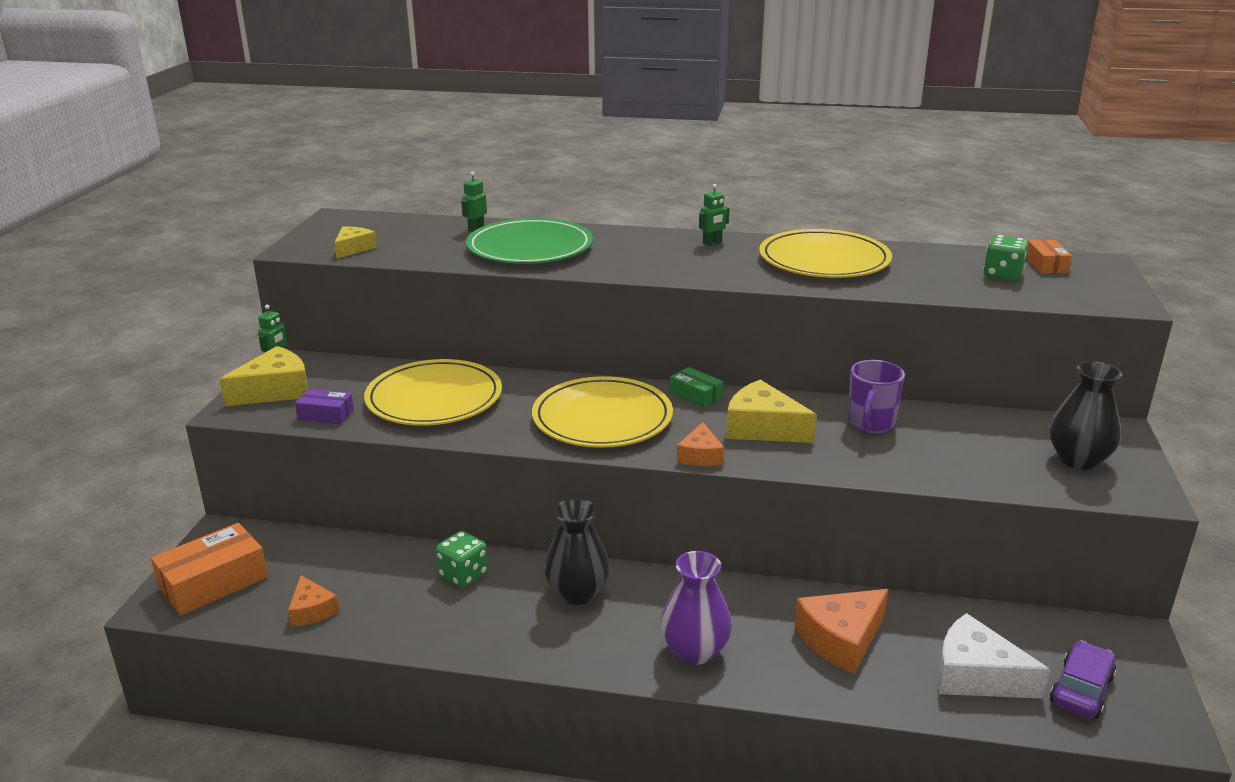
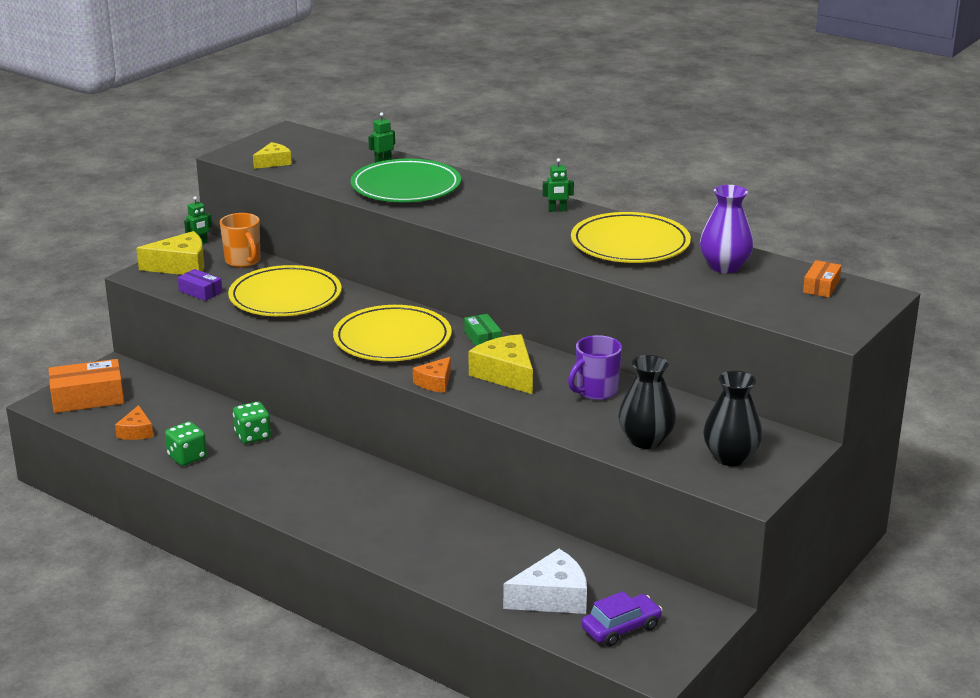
camera: 25 degrees right, 0 degrees up
black vase [544,498,610,605] -> black vase moved to [618,355,676,449]
purple vase [661,551,732,665] -> purple vase moved to [700,185,754,273]
orange cheese [795,589,889,674] -> none
white cheese [937,613,1051,699] -> white cheese turned 105 degrees clockwise [503,549,587,614]
green dice [983,235,1028,281] -> green dice moved to [165,421,207,466]
none -> orange mug [220,213,260,267]

